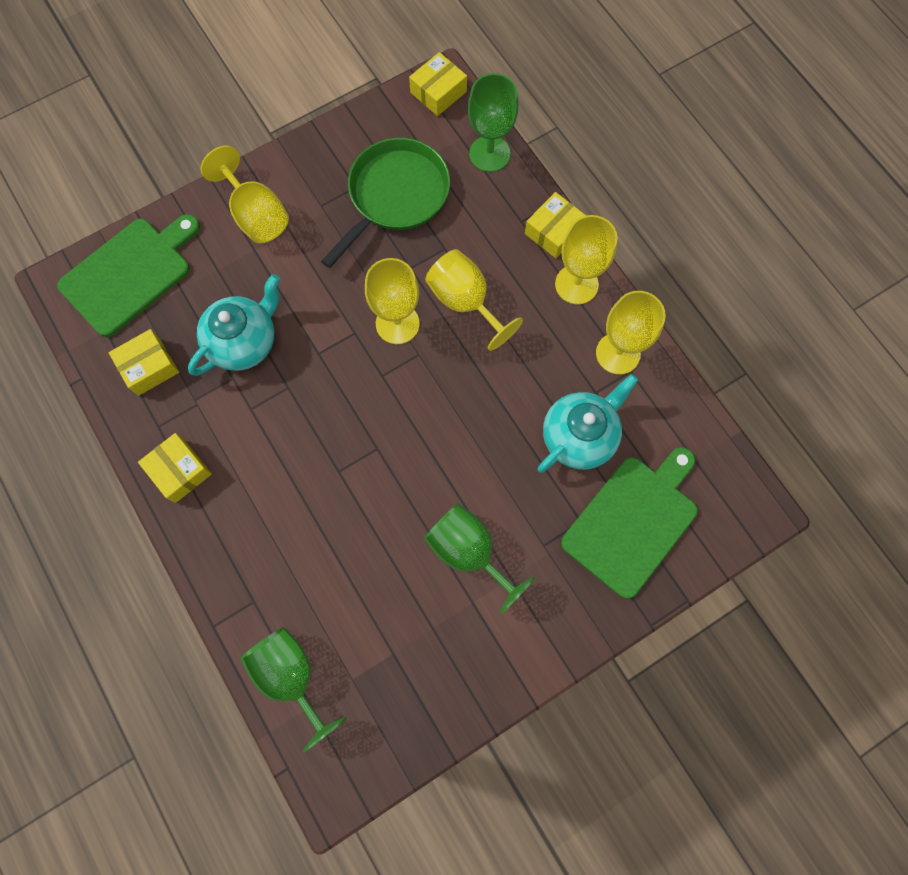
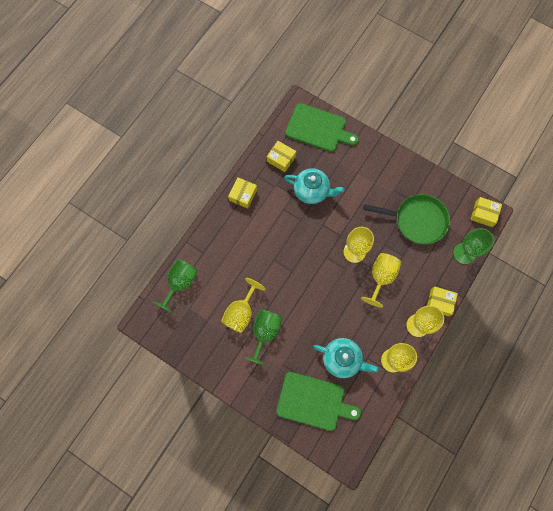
camera: 65 degrees right, 0 degrees up
yellow goblet [200,146,289,243] -> yellow goblet moved to [221,278,266,333]

